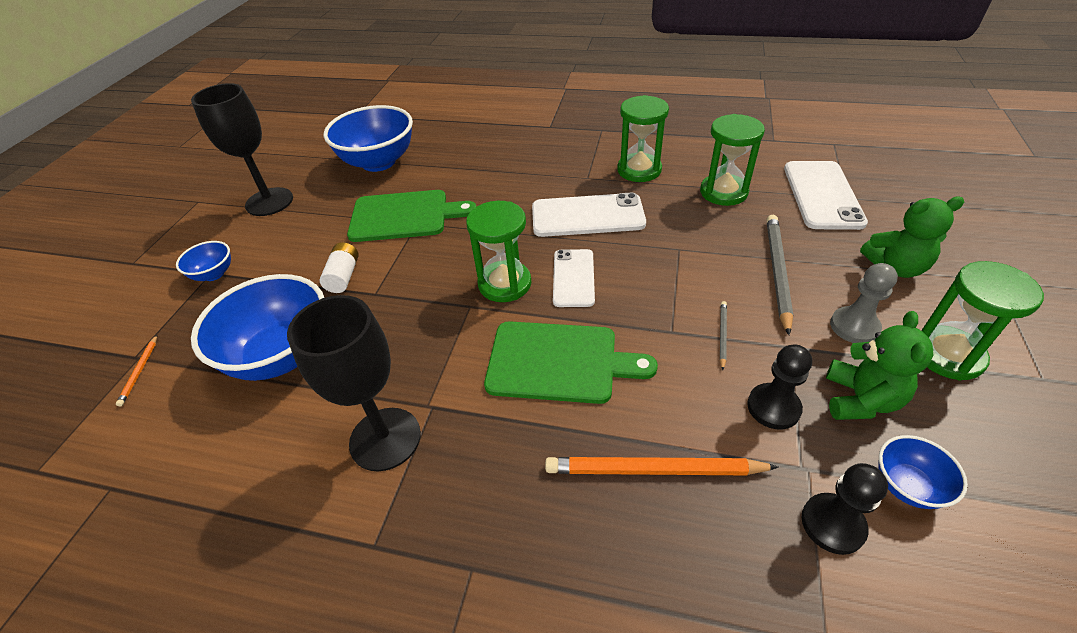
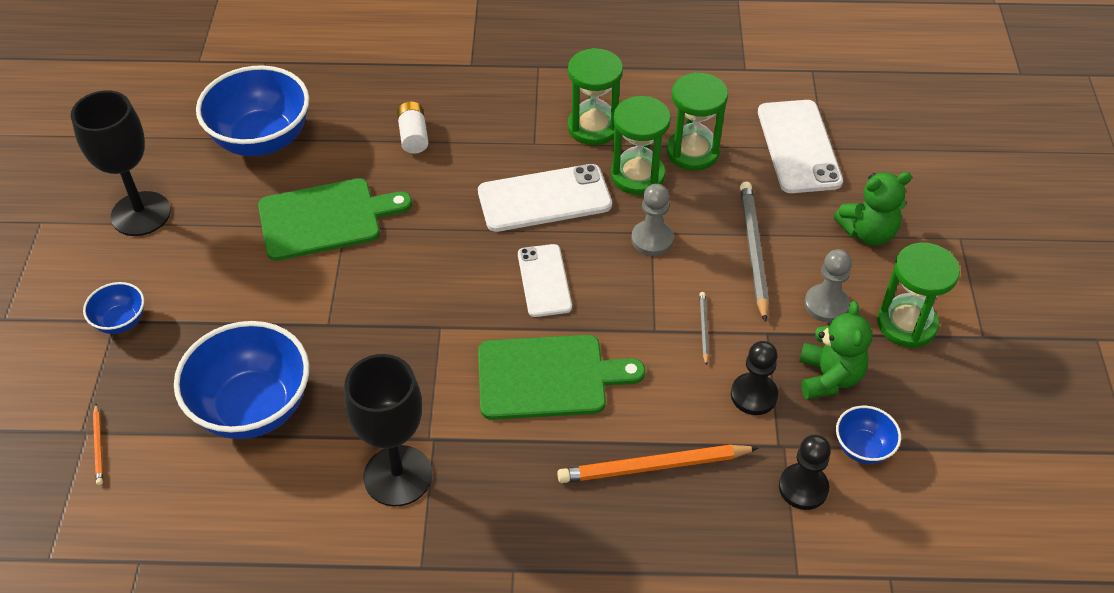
camera: 15 degrees left, 5 degrees up
white battery [320,242,359,293] -> white battery moved to [397,101,428,154]
green hourglass [466,201,531,302] -> green hourglass moved to [611,96,671,195]
none -> grey pawn [631,184,674,256]

